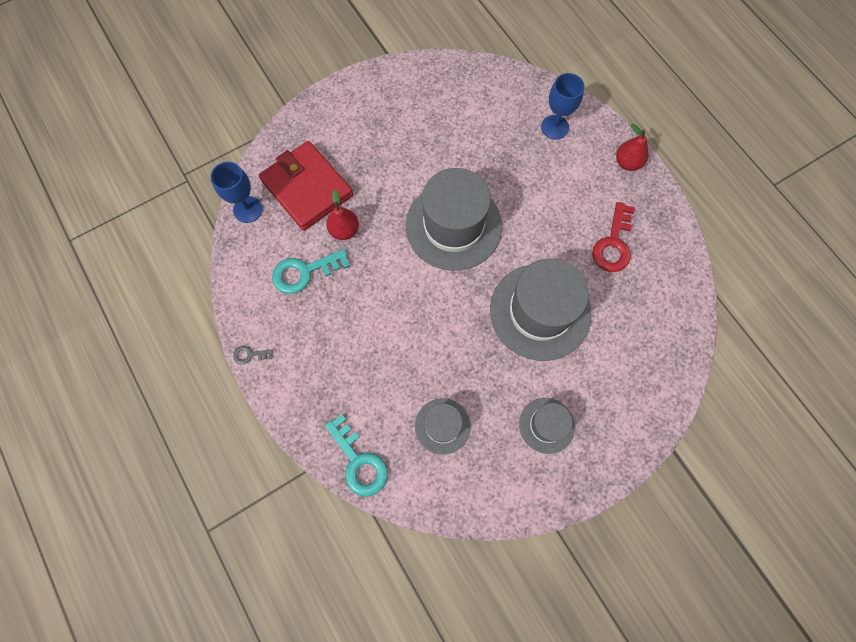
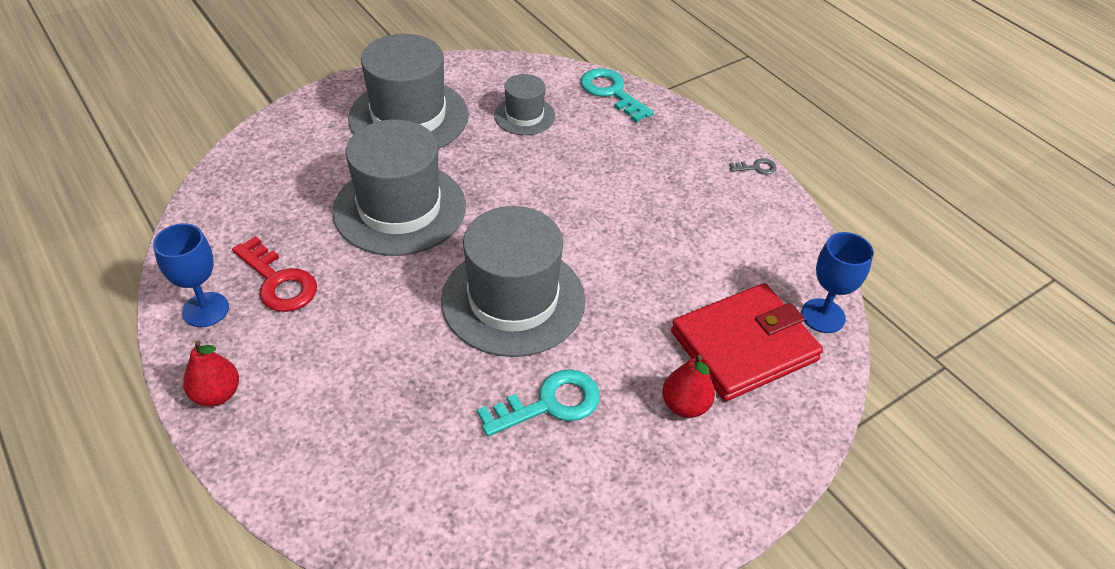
camera: 175 degrees right, 25 degrees down
red wallet [259,141,353,231] -> red wallet turned 75 degrees counterclockwise [671,283,823,401]
turquoise key [272,249,350,294] -> turquoise key moved to [477,369,600,437]
red pear [326,190,359,240] -> red pear moved to [662,355,715,418]
grey hat [519,398,575,454] -> grey hat [348,34,469,149], size x1.93
blue goblet [541,73,585,140] -> blue goblet moved to [153,223,229,327]
red key [592,202,635,272] -> red key turned 120 degrees clockwise [232,236,317,312]

